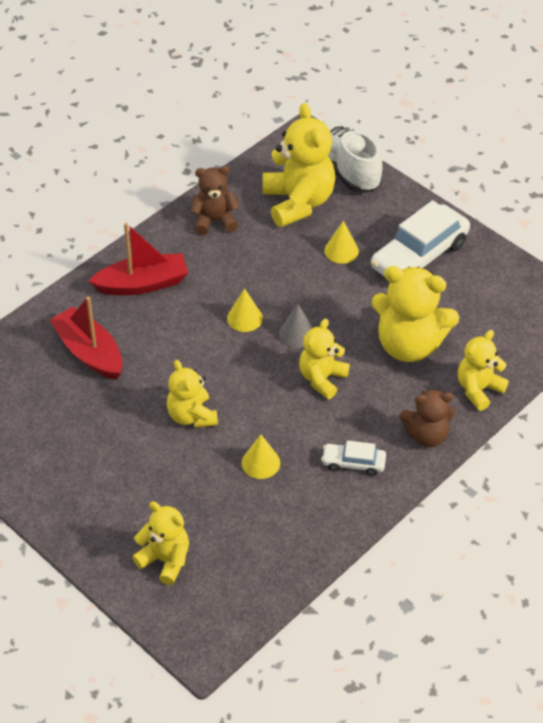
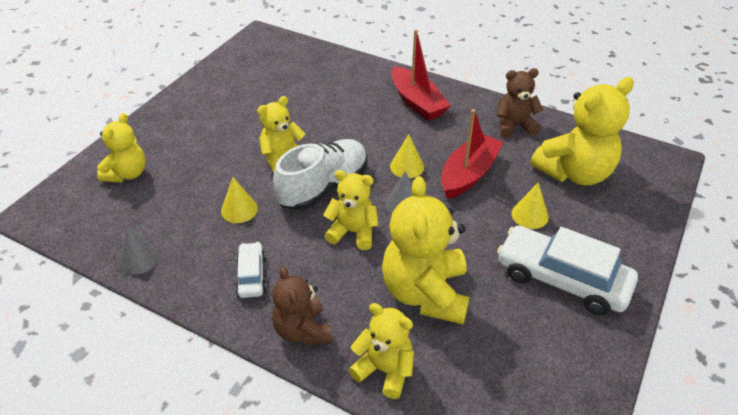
camera: 75 degrees right, 5 degrees down
red boat [50,297,123,380] -> red boat moved to [441,109,503,199]
brown teddy bear [190,166,240,235] -> brown teddy bear turned 75 degrees counterclockwise [497,68,543,138]
white shoe [322,120,382,192] -> white shoe moved to [273,139,367,211]
none -> grey cone [119,226,160,275]

